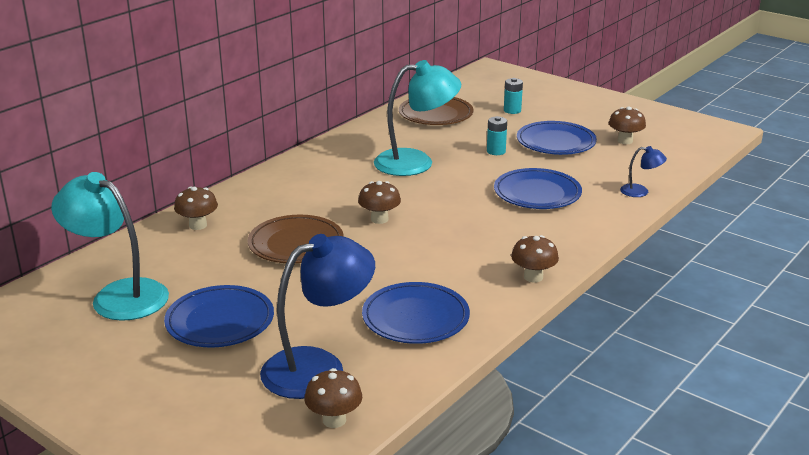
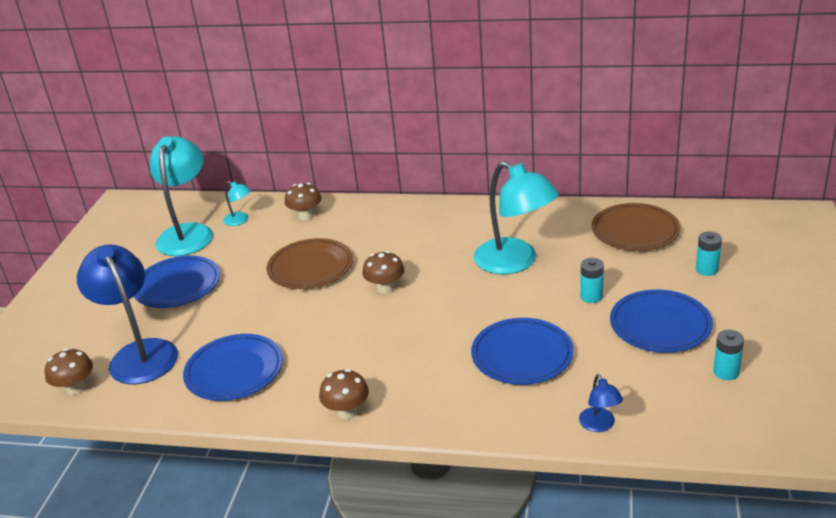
camera: 65 degrees right, 5 degrees up
blue lamp [260,234,375,399] -> blue lamp turned 150 degrees counterclockwise [77,245,178,384]
brown mushroom [609,107,646,144] -> turquoise battery [713,330,744,380]
none -> turquoise lamp [223,181,251,226]

